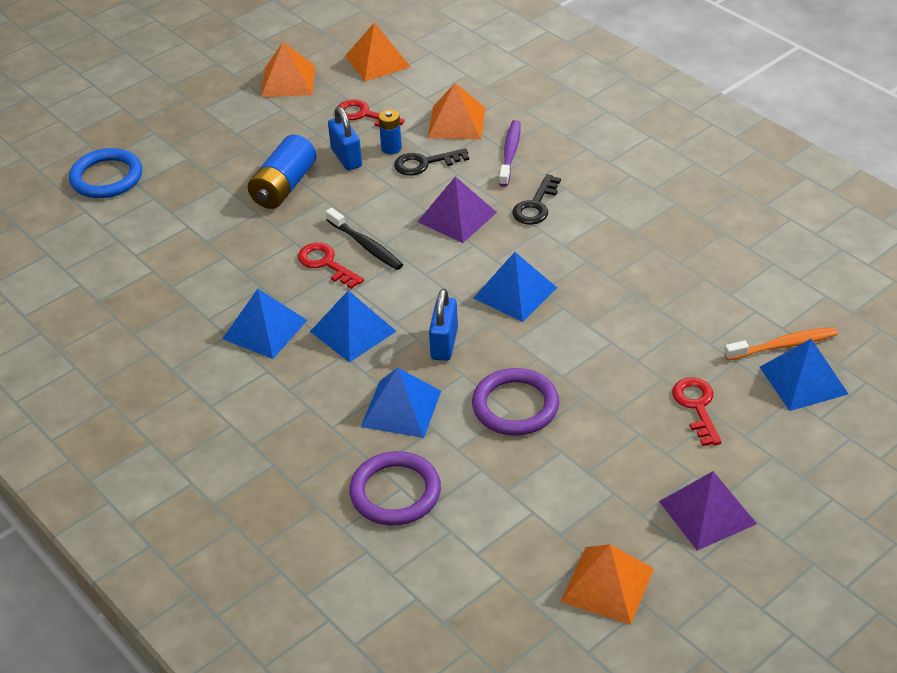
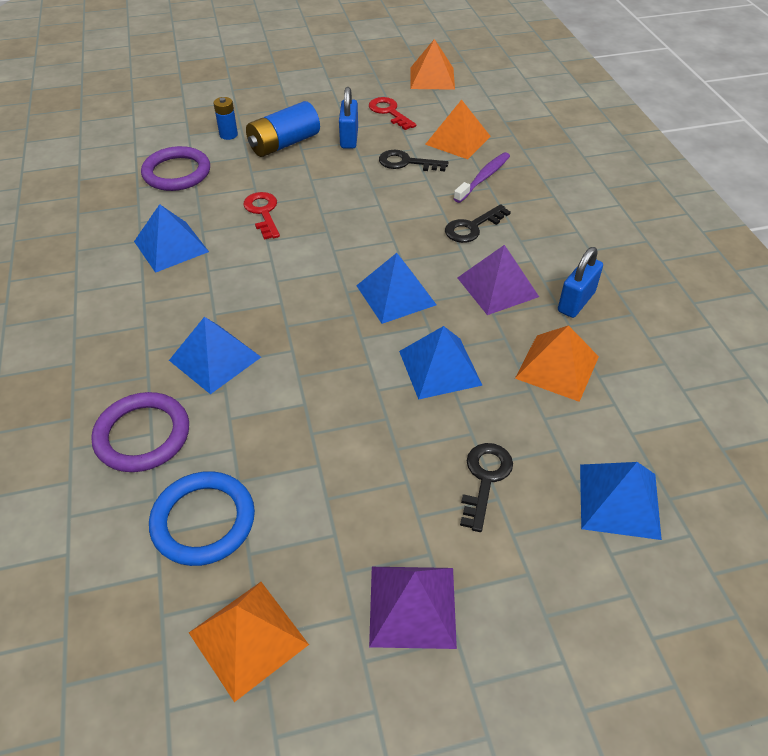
camera: 25 degrees right, 5 degrees up
blue ring [69,148,142,198] -> blue ring moved to [149,471,255,566]
orange pyramid [261,42,315,97] -> orange pyramid moved to [515,325,599,402]
blue pyramid [310,290,396,362] -> blue pyramid moved to [399,326,482,400]
black toothbrush [326,208,403,270] -> none
blue battery [378,109,402,154] -> blue battery moved to [214,97,238,140]
purple pyramid [417,176,497,243] -> purple pyramid moved to [458,245,539,315]
blue padlock [429,289,458,361] -> blue padlock moved to [558,247,603,318]
purple ring [472,368,559,436] -> purple ring moved to [141,146,210,191]
red key [672,377,721,446] -> black key [460,443,513,532]
orange toothbrush [724,327,838,361] -> none

